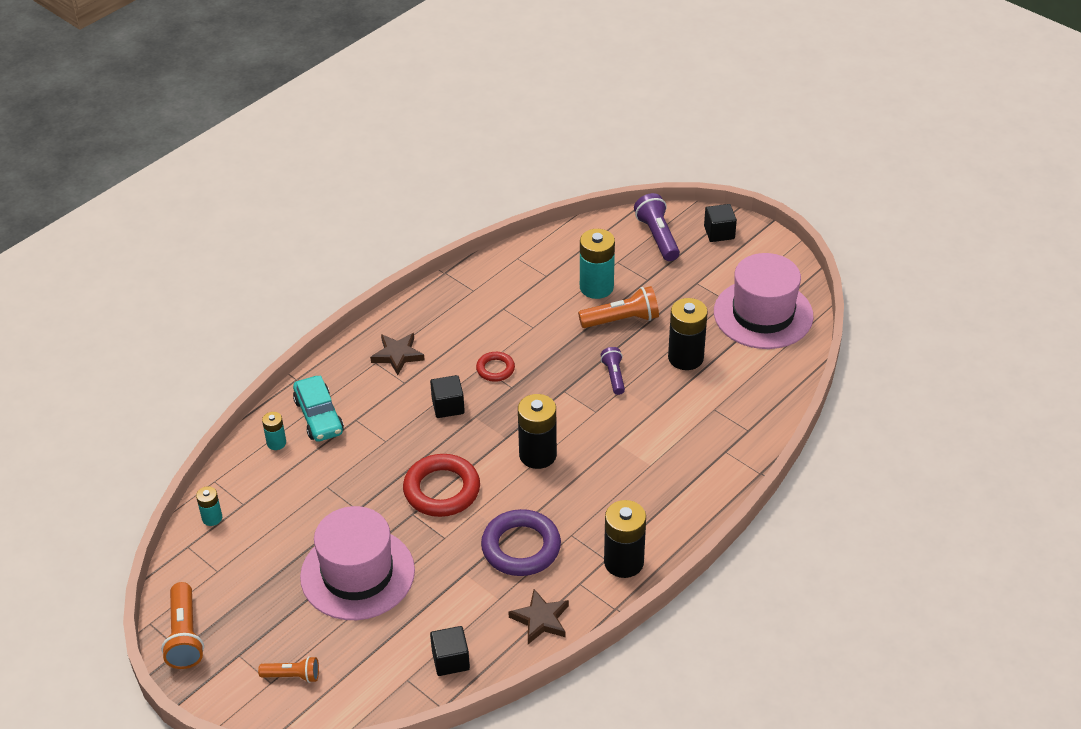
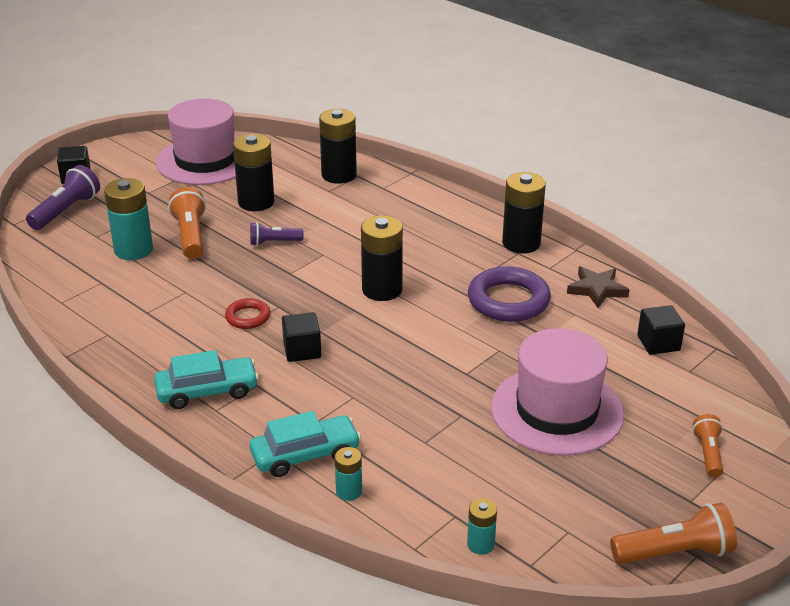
camera: 90 degrees left, 10 degrees down
brown star [370,333,425,375] -> turquoise car [154,350,259,409]
red ring [403,454,480,517] -> none
purple flashlight [634,193,680,261] -> purple flashlight turned 135 degrees clockwise [26,165,100,230]
none -> black battery [319,109,357,184]

